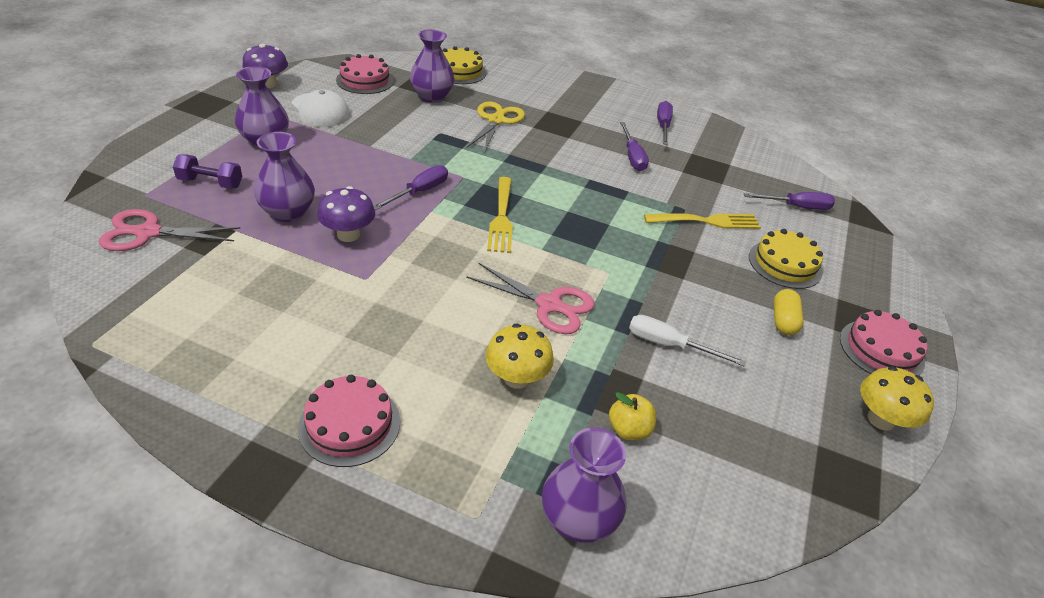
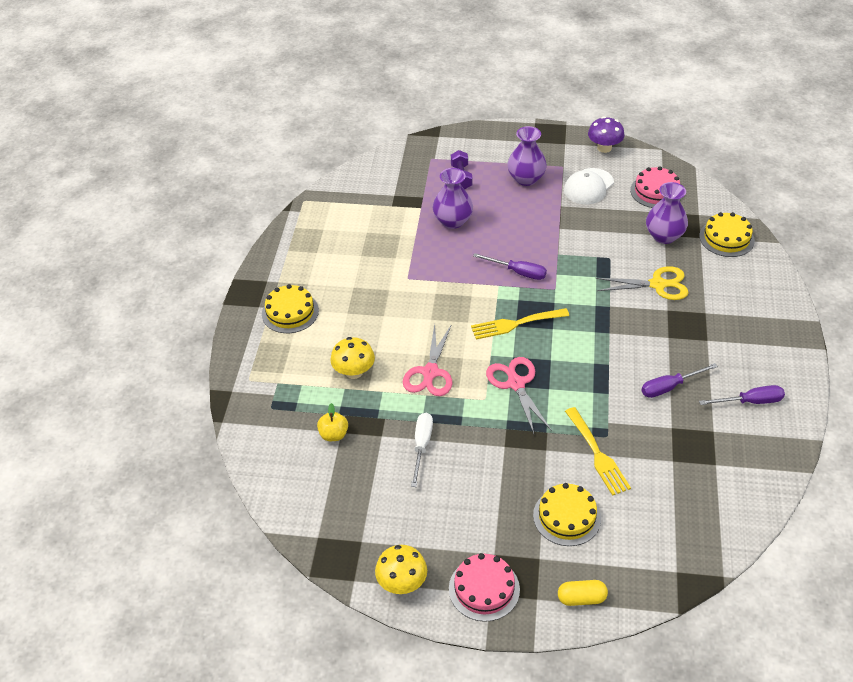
camera: 80 degrees right, 5 degrees up
pink scissors [99,209,240,251] -> pink scissors moved to [486,357,551,434]
pink cake [298,375,400,467] -> yellow cake [262,284,319,333]
purple mushroom [317,186,375,242] -> none
purple vase [542,427,627,543] -> none
purple screwdriver [744,192,835,210] -> none
yellow capsule [773,289,804,335] -> yellow capsule moved to [558,580,608,606]

